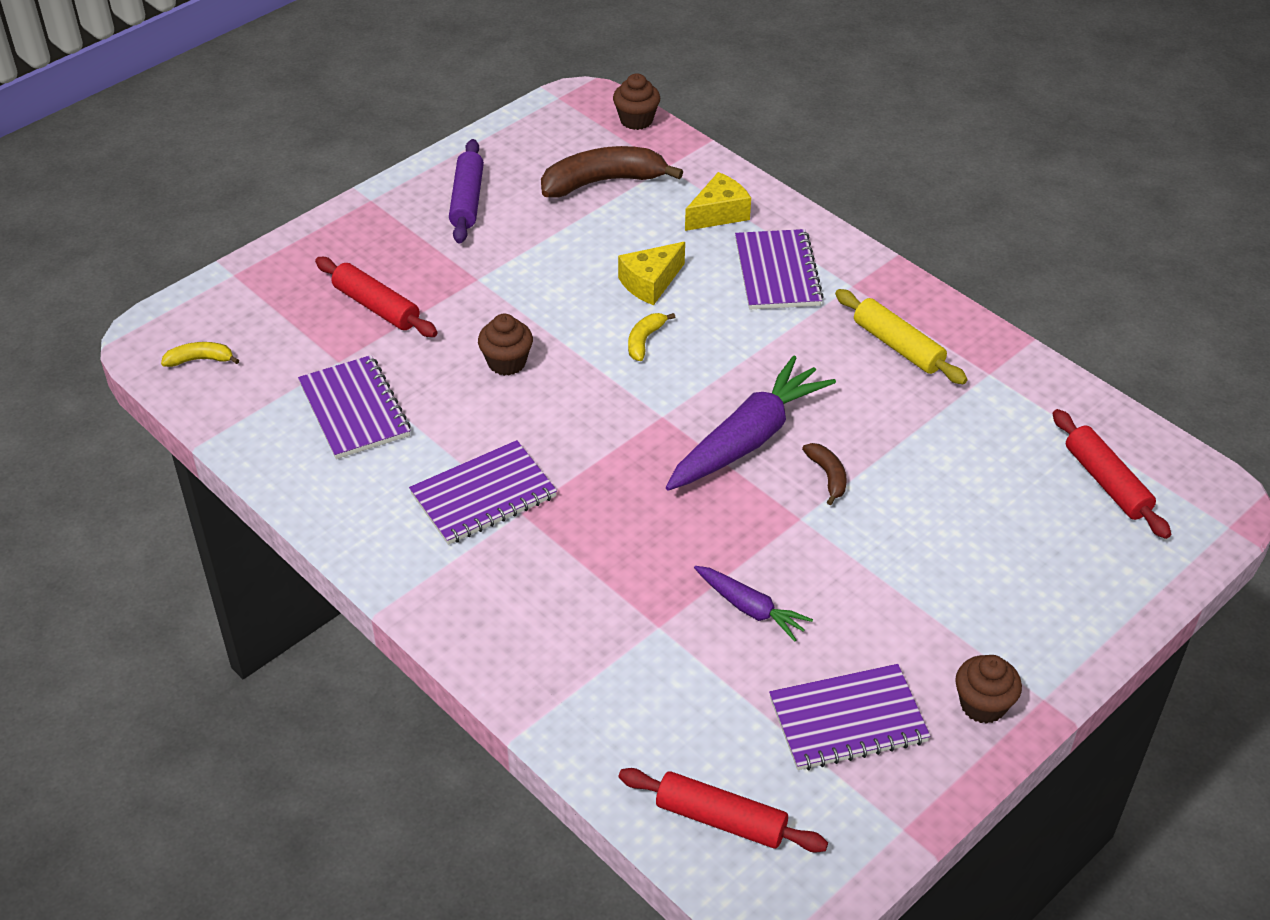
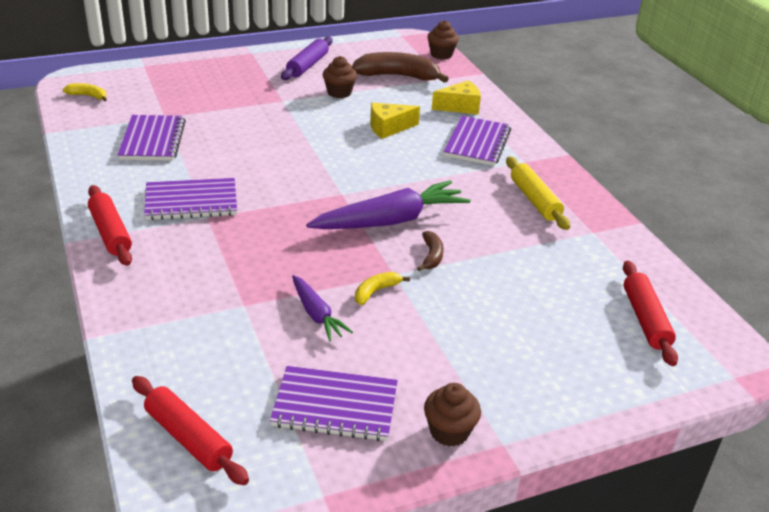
camera: 20 degrees right, 10 degrees down
red rolling pin [315,257,438,337] -> red rolling pin moved to [88,185,132,266]
brown cupcake [478,314,533,376] -> brown cupcake moved to [323,56,357,98]
yellow banana [628,313,675,361] -> yellow banana moved to [355,272,410,305]

